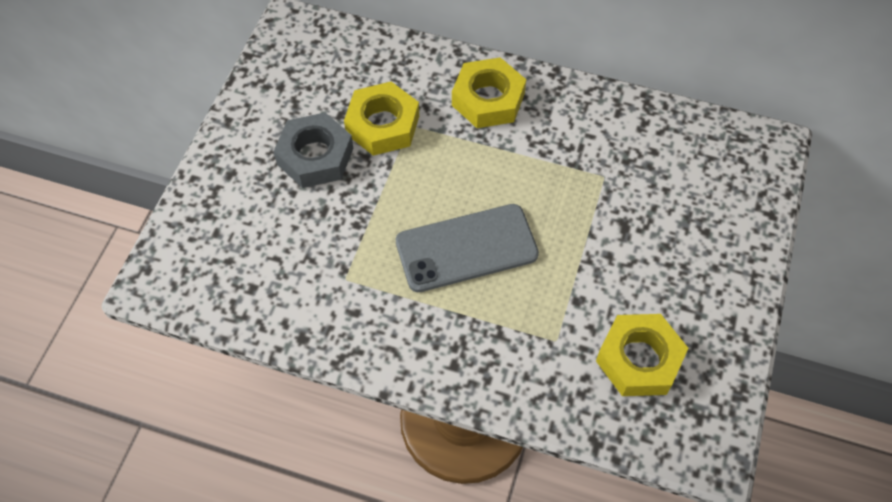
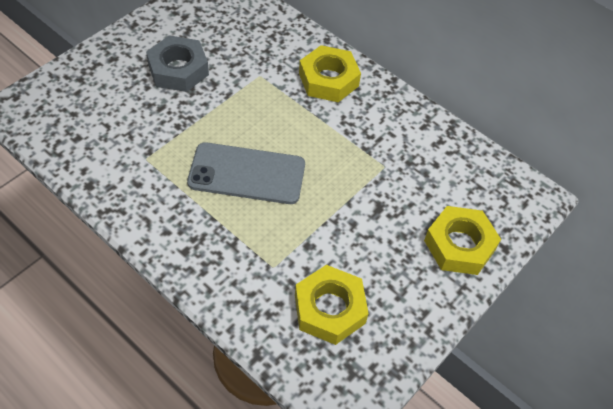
camera: 20 degrees right, 5 degrees down
yellow nut [344,82,419,156] -> yellow nut moved to [424,206,501,275]

